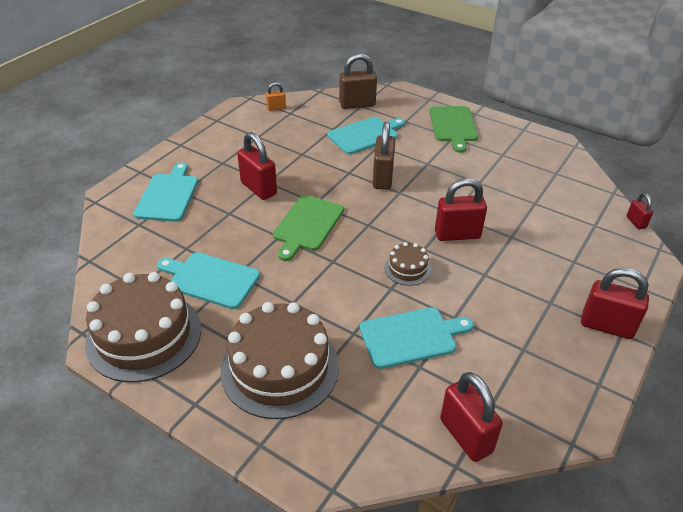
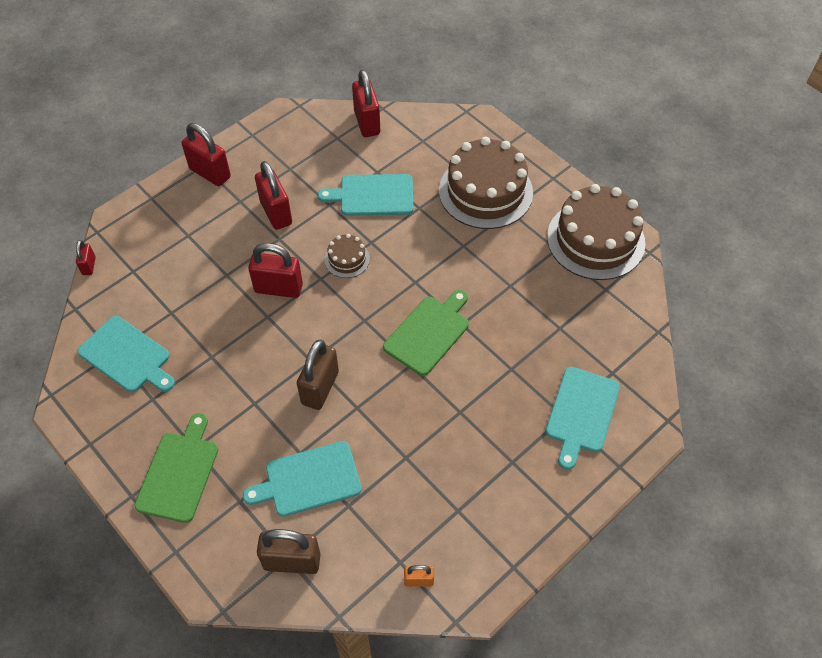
camera: 165 degrees left, 15 degrees up
turquoise cutting board [157,252,260,309] -> turquoise cutting board moved to [78,316,175,392]
red padlock [237,132,277,200] -> red padlock moved to [255,161,292,230]

